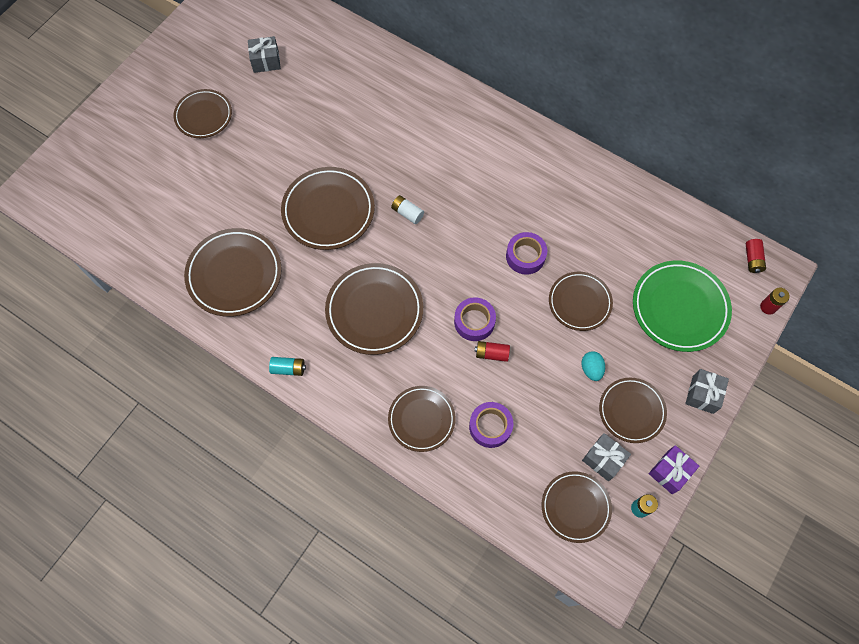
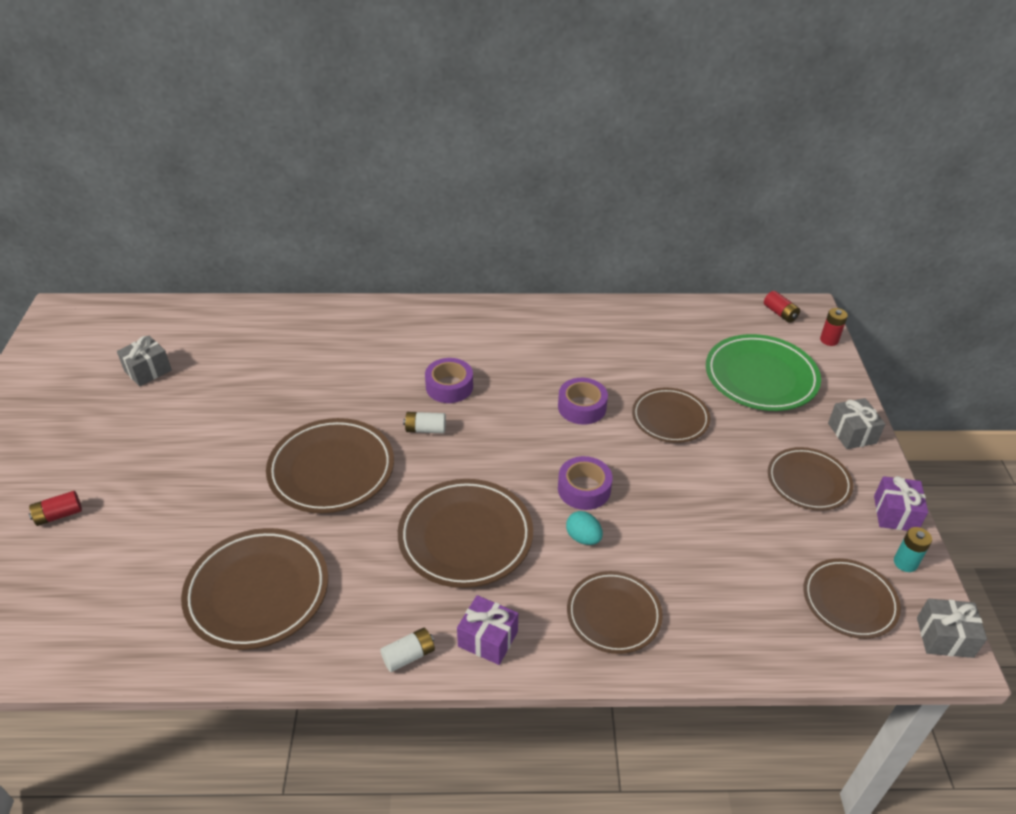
camera: 35 degrees left, 25 degrees down
brown plate [174,89,232,138] -> none
turquoise battery [269,357,306,376] -> white battery [380,628,435,672]
purple tape [469,402,514,448] -> purple tape moved to [425,358,473,403]
red battery [474,341,510,362] -> red battery moved to [29,491,82,526]
turquoise egg [582,351,605,381] -> turquoise egg moved to [566,511,603,545]
grey gift [582,433,631,481] -> grey gift moved to [917,599,987,658]
none -> purple gift [457,595,518,665]

